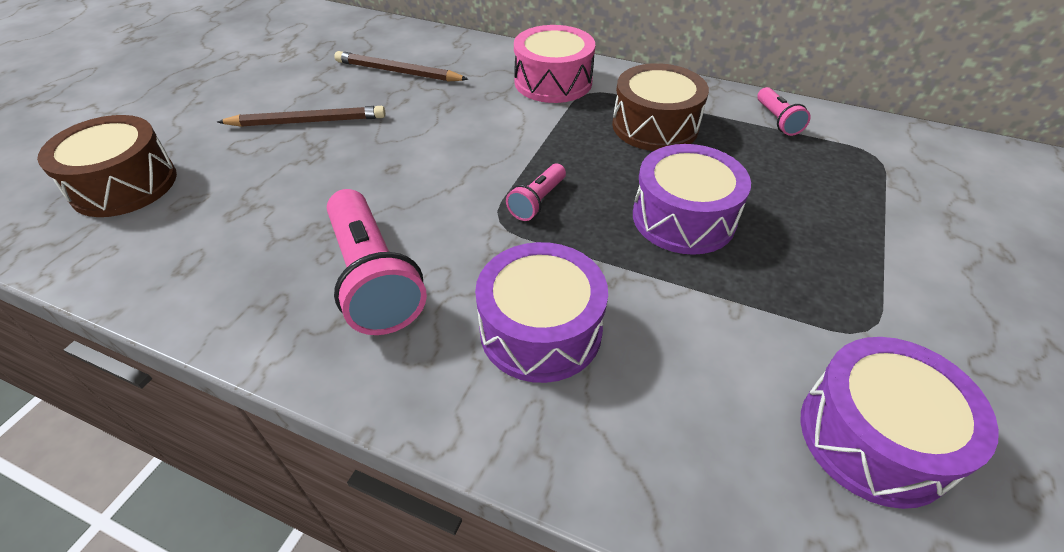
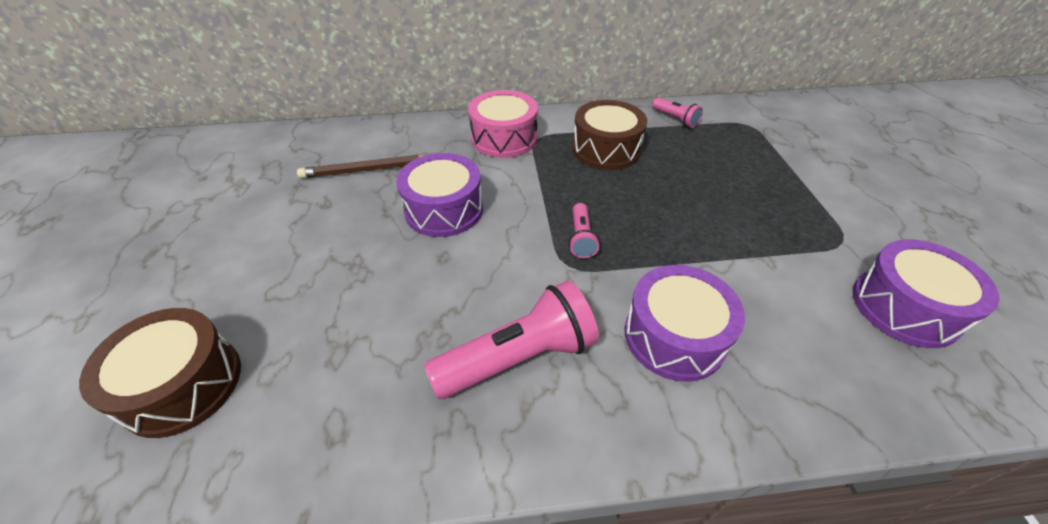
camera: 30 degrees left, 0 degrees up
brown pencil [217,106,385,127] -> none
pink flashlight [327,189,427,335] -> pink flashlight turned 60 degrees counterclockwise [424,280,599,399]
purple drum [633,144,751,255] -> purple drum moved to [396,153,483,237]

